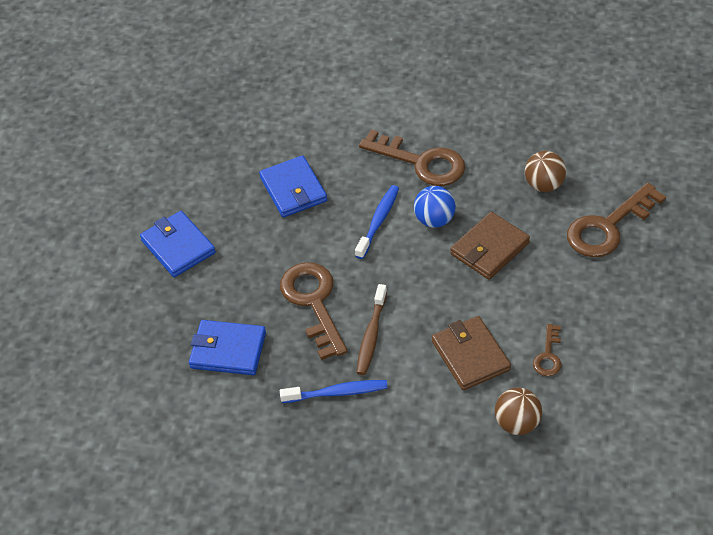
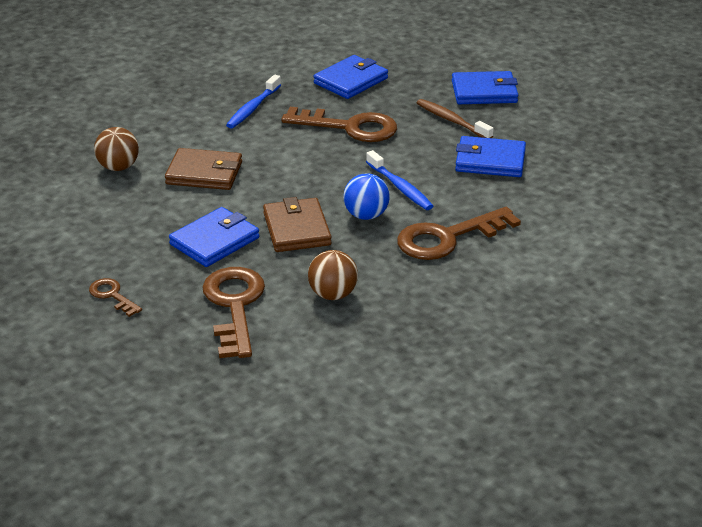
camera: 120 degrees right, 15 degrees down
brown toothbrush [357,284,387,375] -> brown toothbrush moved to [417,99,494,138]
brown key [533,324,562,376] -> brown key moved to [89,278,142,317]
none -> blue wallet [169,207,259,267]

